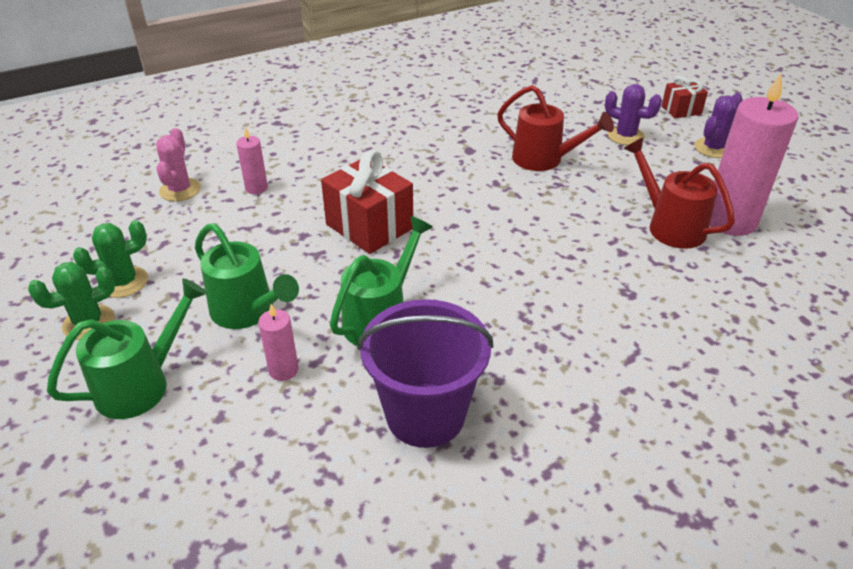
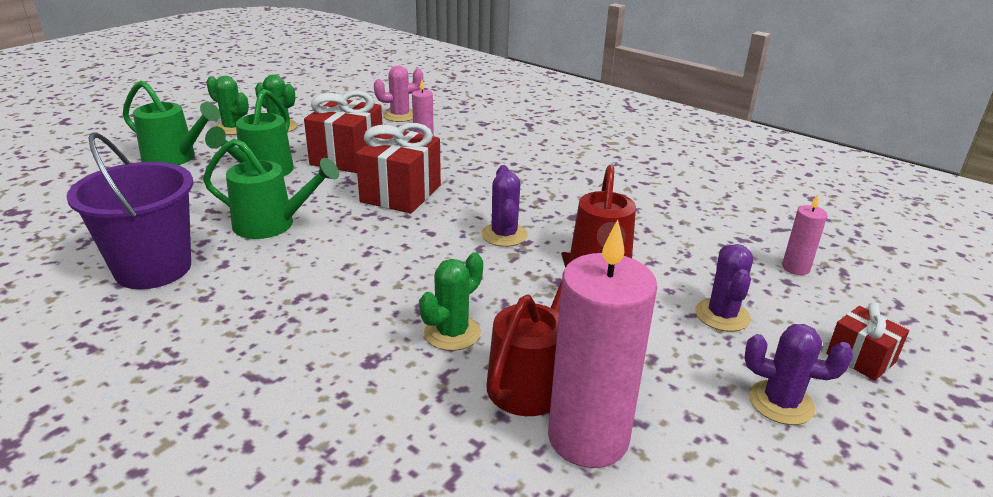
camera: 65 degrees right, 10 degrees down
pink candle [258,304,299,381] -> pink candle moved to [782,194,828,275]
none -> red gift [304,91,383,173]
none -> green cactus [419,252,483,351]
none -> purple cactus [481,165,527,247]

